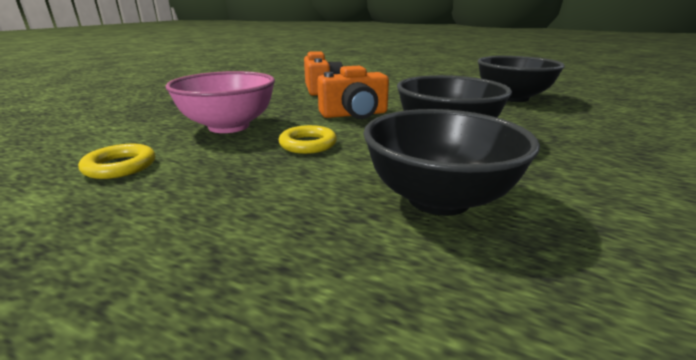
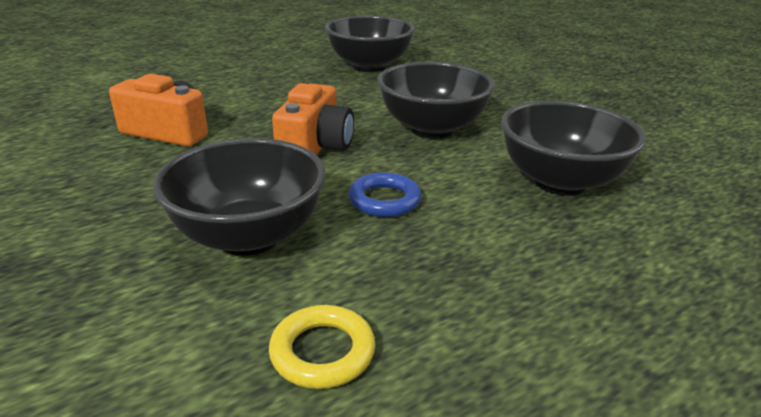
camera: 60 degrees left, 5 degrees up
pink bowl [165,71,275,133] -> black bowl [153,138,326,256]
yellow ring [279,125,337,154] -> blue ring [348,172,422,217]

